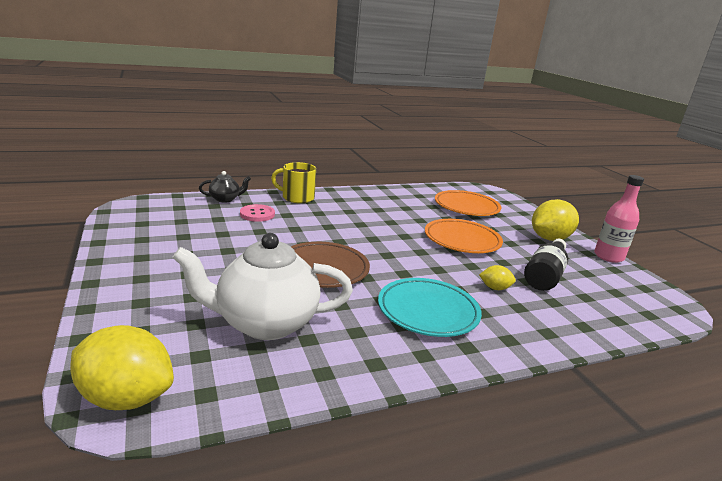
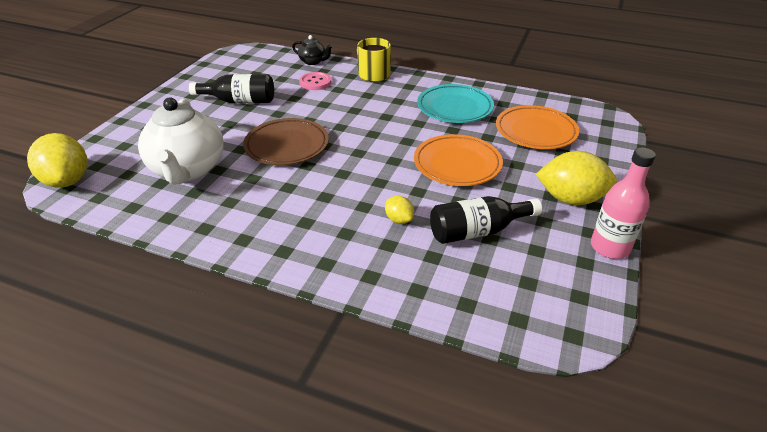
camera: 45 degrees right, 15 degrees up
white teapot [172,233,353,340] -> white teapot turned 135 degrees counterclockwise [138,97,224,185]
turquoise plate [378,278,482,337] -> turquoise plate moved to [417,84,494,123]
none -> black bottle [189,74,274,103]

